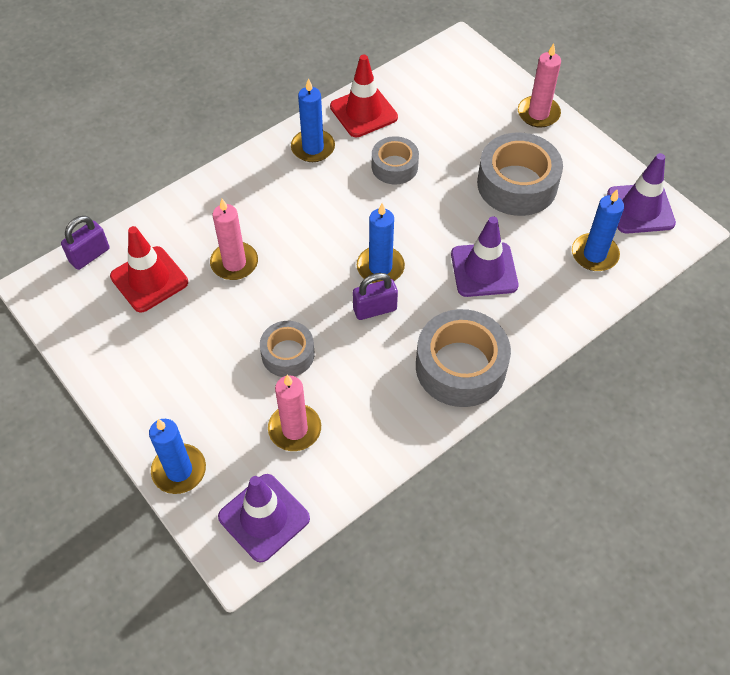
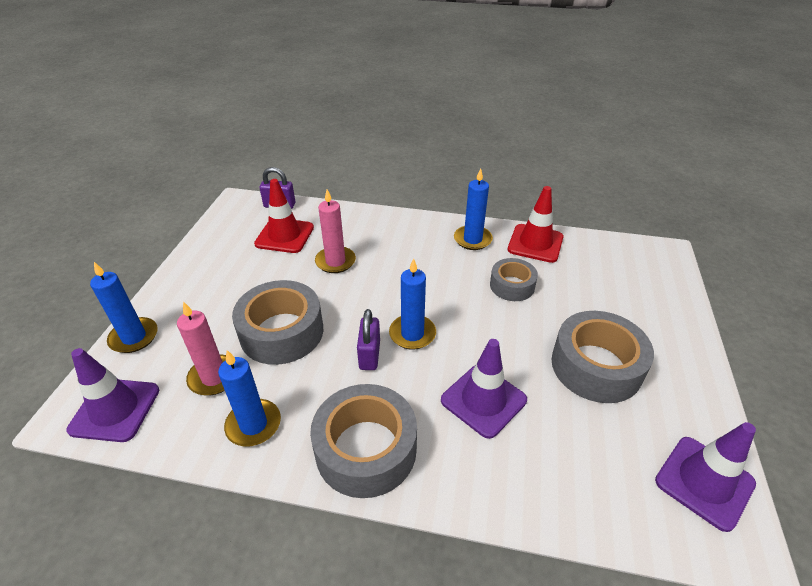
camera: 50 degrees right, 15 degrees down
grey tape [260,321,315,377] -> grey tape [232,280,324,365], size x1.69
purple padlock [353,273,398,320] -> purple padlock turned 60 degrees clockwise [357,309,380,370]
pink candle [518,43,561,128] -> none
blue candle [572,190,624,271] -> blue candle moved to [218,350,281,446]

